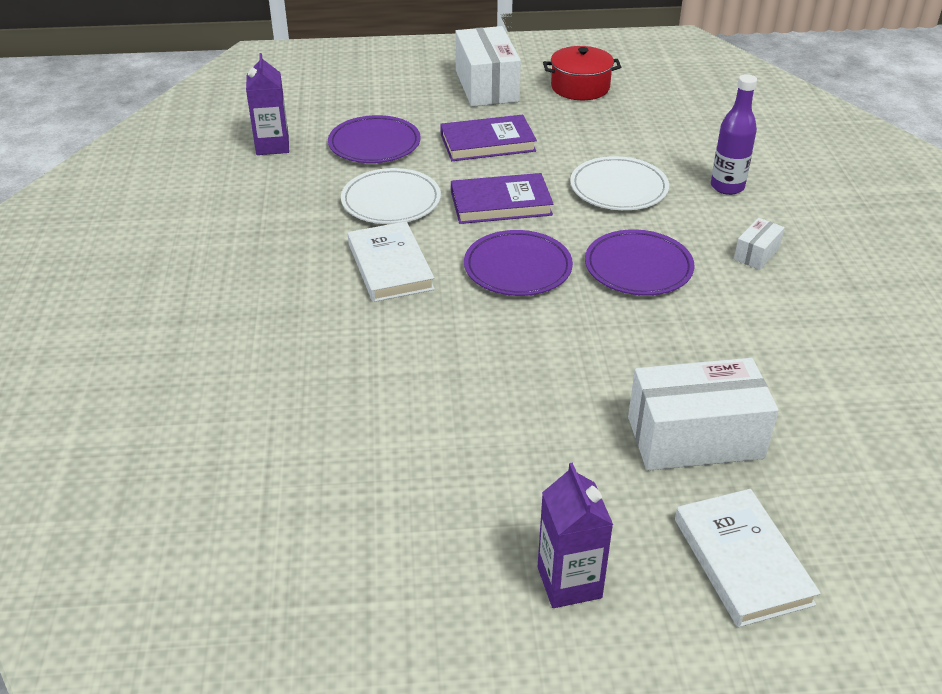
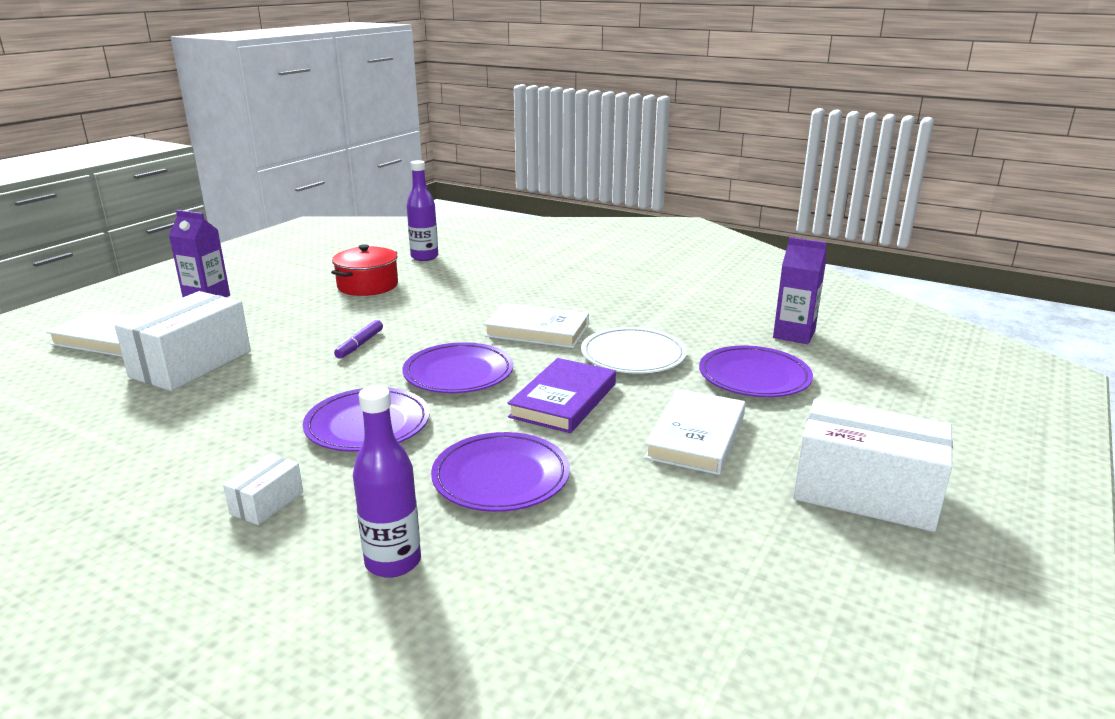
camera: 125 degrees right, 15 degrees down
purple book [440,114,537,161] -> white book [644,389,746,475]
red pot [543,46,621,100] -> red pot moved to [331,244,398,296]
white plate [570,156,669,210] -> purple plate [431,432,570,512]
white box [734,218,785,270] -> white box turned 45 degrees clockwise [223,454,303,525]
none -> purple marker [334,320,383,358]
none -> purple bottle [407,160,438,261]

